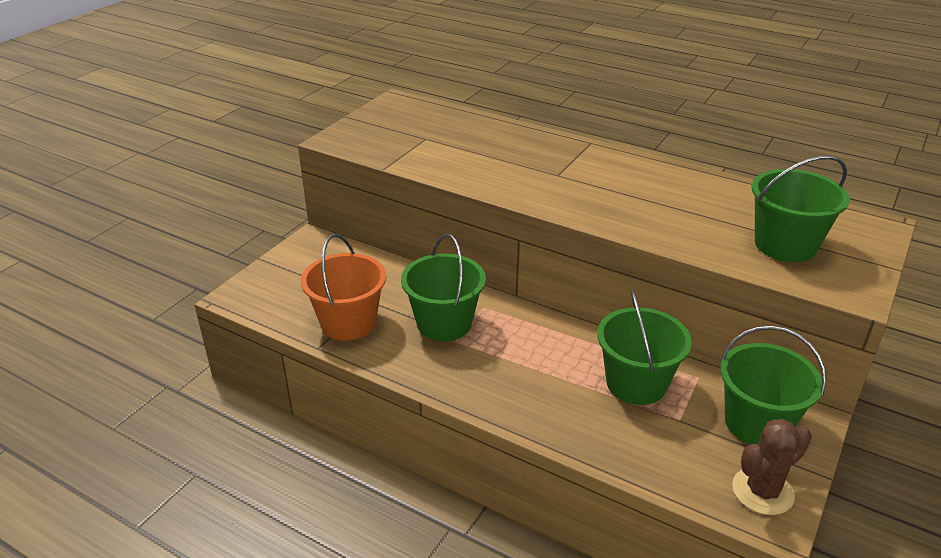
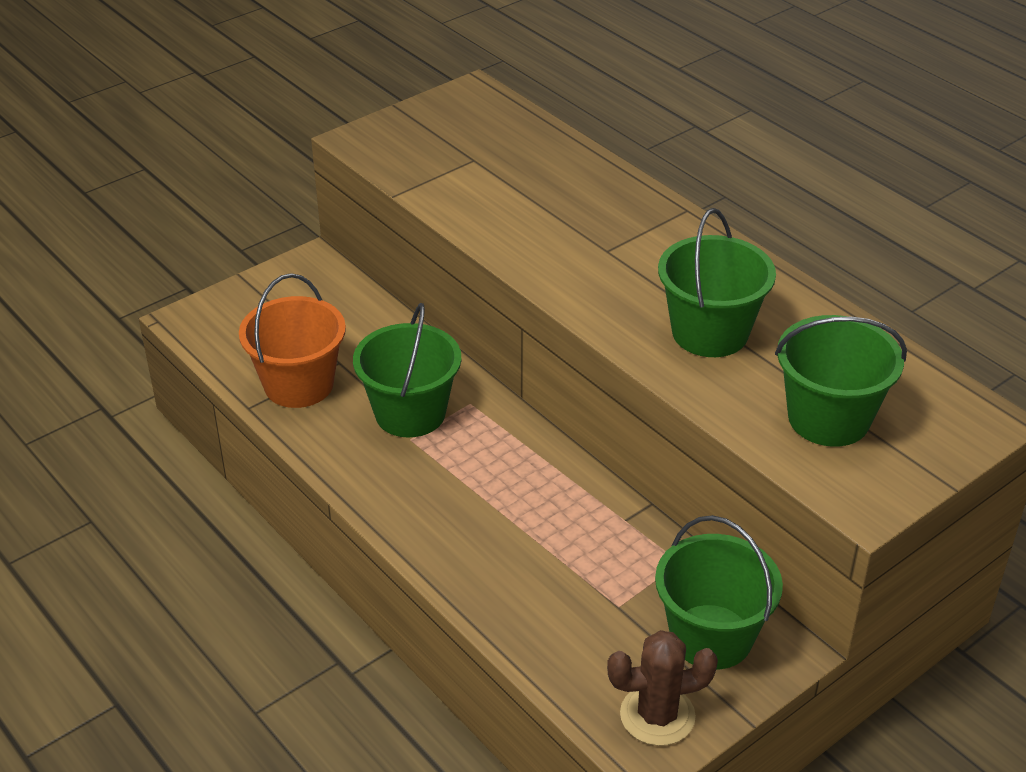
camera: 20 degrees right, 5 degrees up
green bucket [597,290,692,405] -> green bucket moved to [658,208,776,357]

